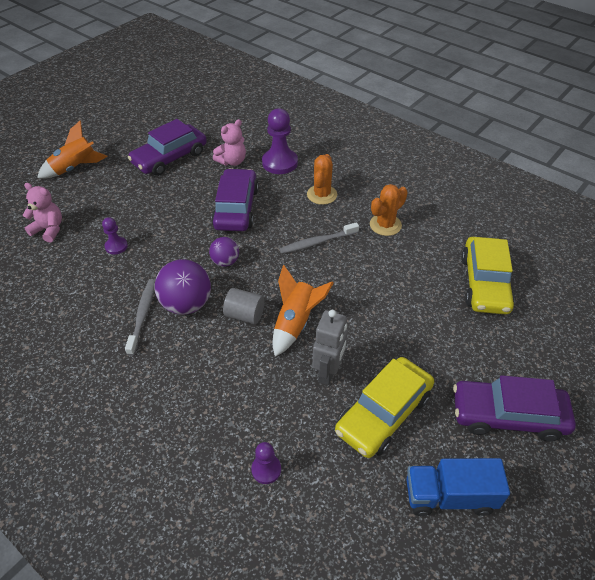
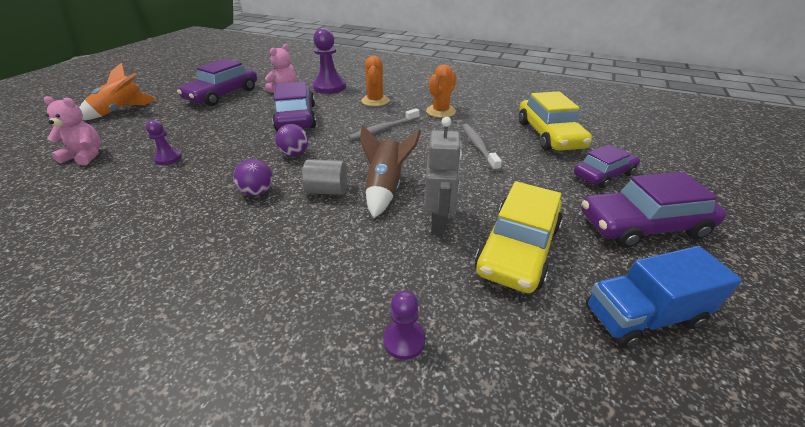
camera: 15 degrees left, 10 degrees down
grey toothbrush [125,279,155,356] -> grey toothbrush moved to [462,124,502,171]
purple ball [154,259,211,315] -> purple ball [233,159,273,196], size x0.58
orange rocket [272,265,334,357] -> brown rocket [360,125,421,218]
none -> purple car [574,145,640,188]

